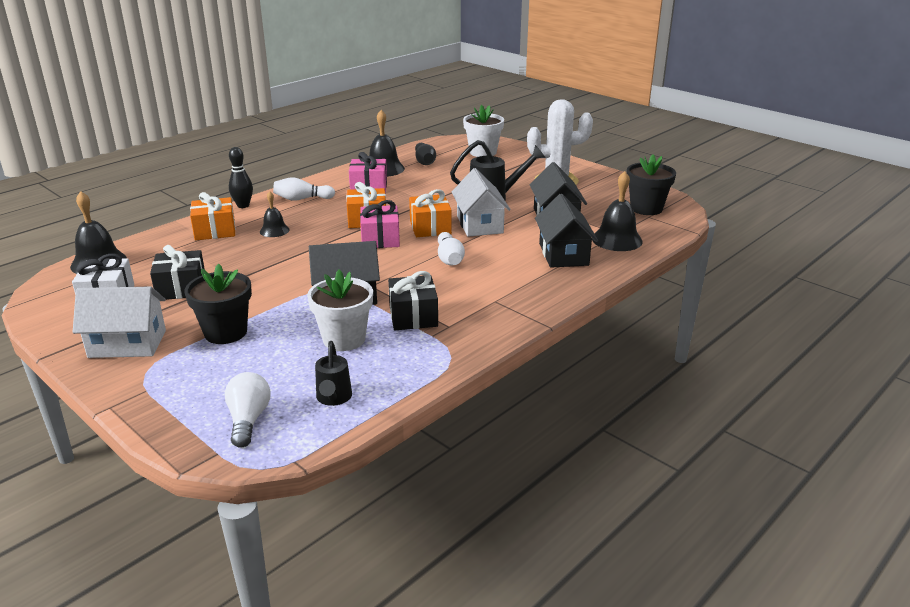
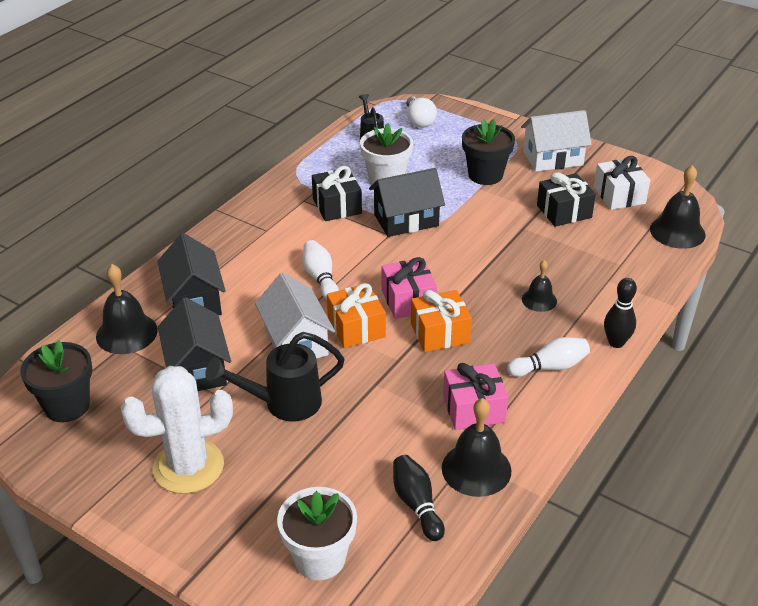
camera: 170 degrees right, 10 degrees up
orange gift [190,192,236,240] -> none

